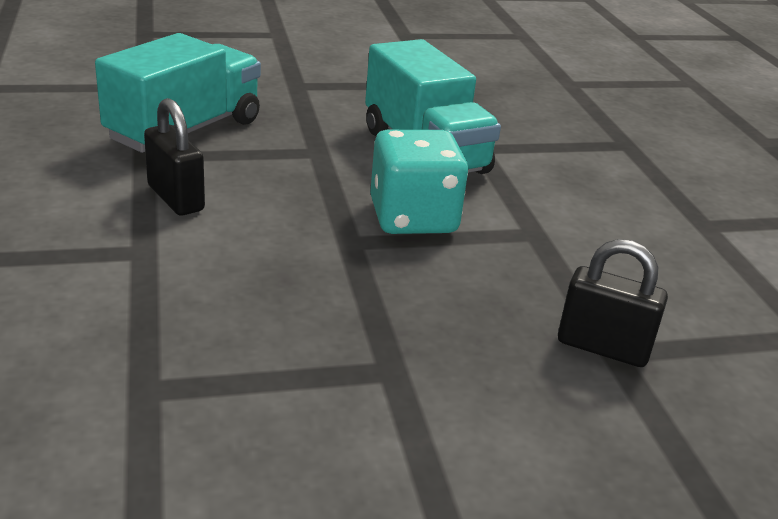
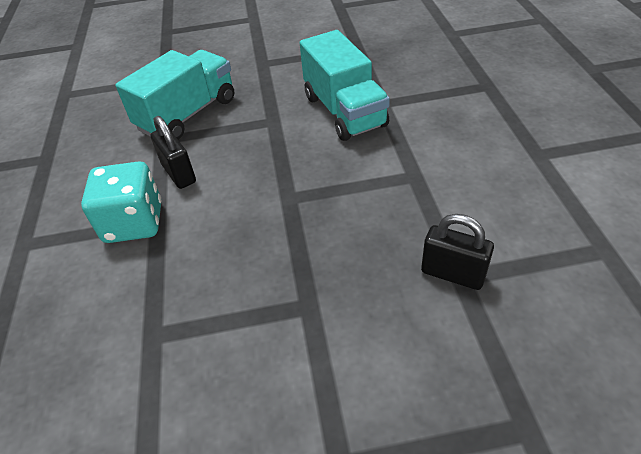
camera: 10 degrees right, 15 degrees up
turquoise dice [370,130,468,234] -> turquoise dice moved to [81,161,161,243]

